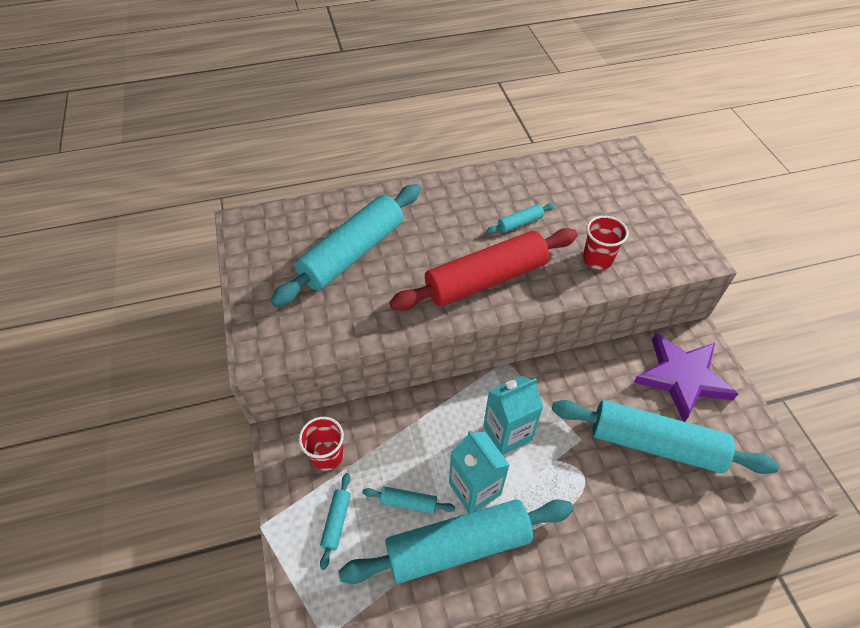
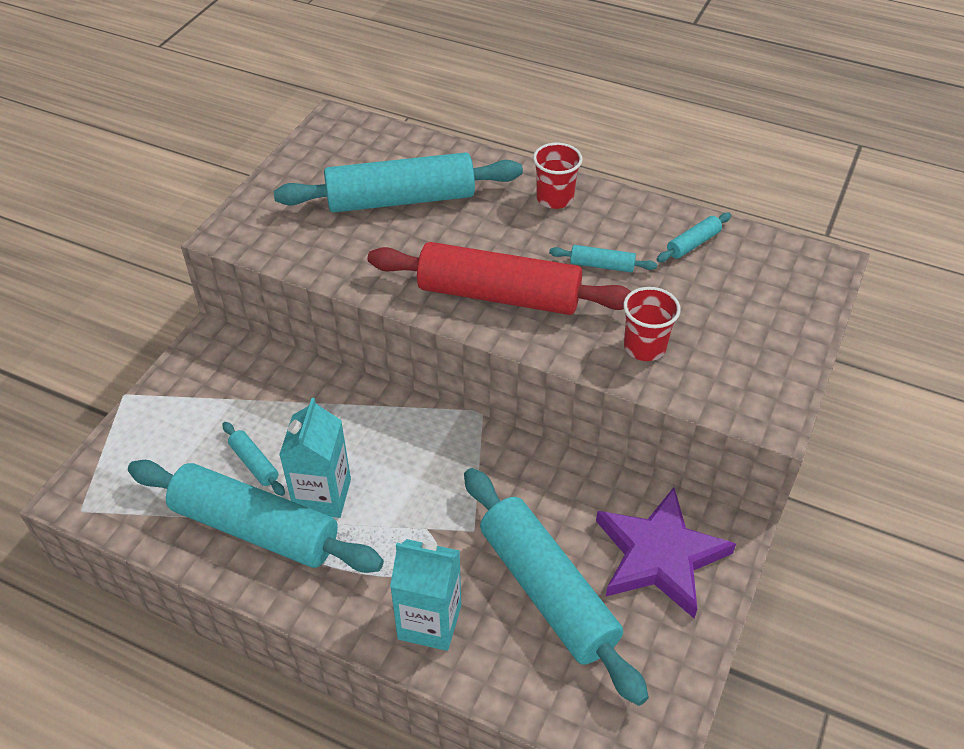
camera: 40 degrees right, 5 degrees down
red cup [299,417,344,471] -> red cup moved to [533,143,583,209]
turquoise rolling pin [320,473,351,570] -> turquoise rolling pin moved to [657,213,731,262]
turquoise carton [483,376,543,455] -> turquoise carton moved to [390,539,461,651]

